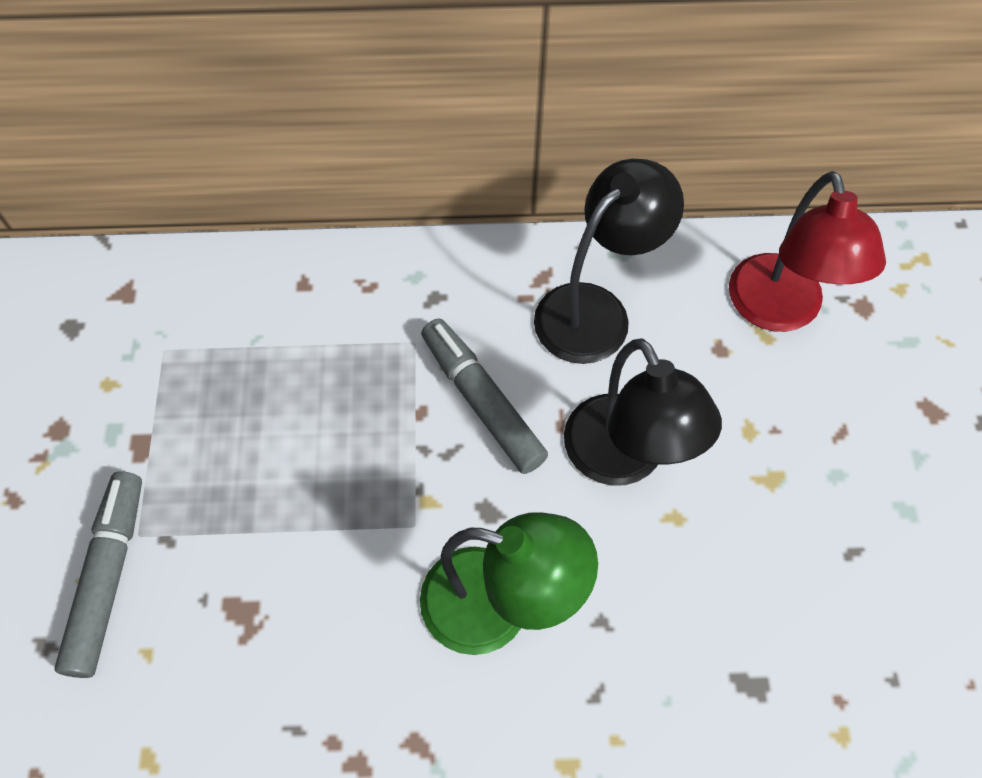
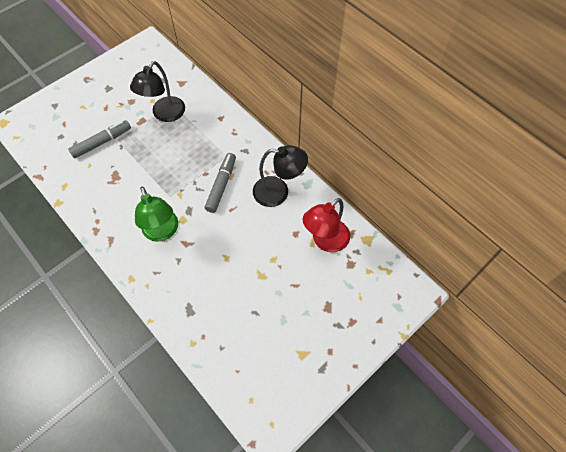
camera: 50 degrees right, 0 degrees up
black lamp [564,338,722,486] -> black lamp moved to [130,61,185,122]

